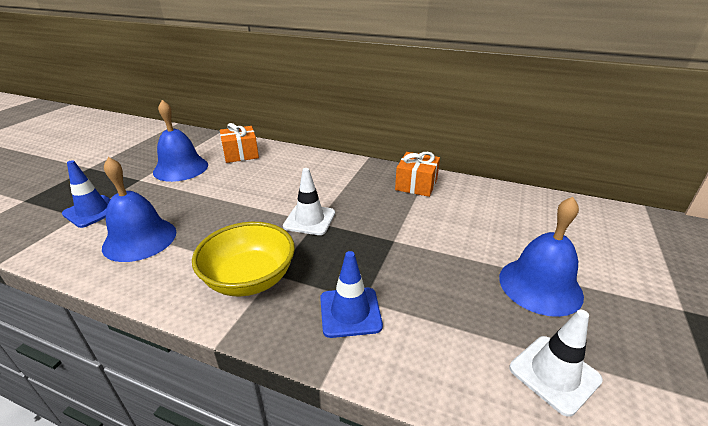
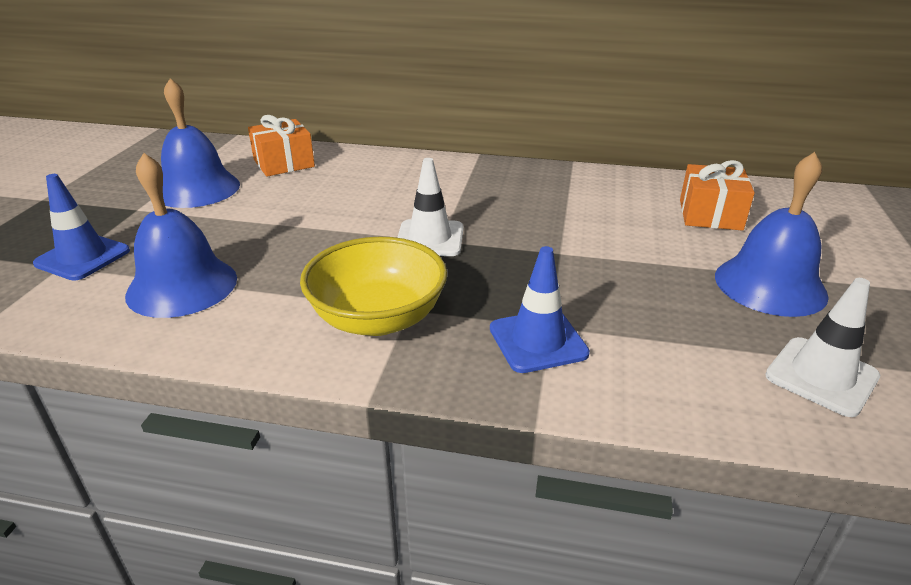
camera: 10 degrees left, 0 degrees up
orange gift [395,152,440,197] -> orange gift moved to [680,160,755,231]

